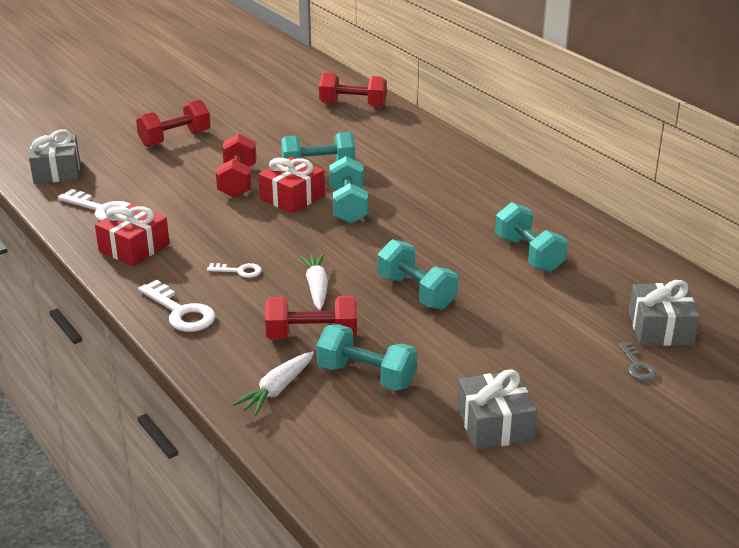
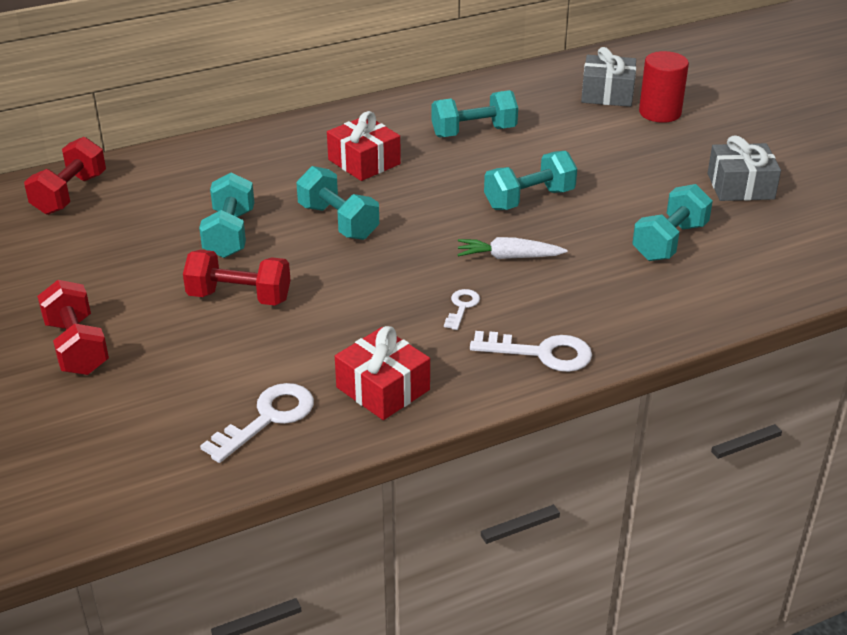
camera: 80 degrees left, 5 degrees up
grey gift [29,129,80,184] -> none
white key [138,280,215,332] -> white key turned 45 degrees clockwise [470,331,592,372]
white carrot [233,351,314,415] -> none
red gift [258,157,325,213] -> red gift moved to [327,111,401,181]
red dumbbell [265,296,357,340] -> none
turquoise dumbbell [329,156,368,224] -> turquoise dumbbell turned 45 degrees clockwise [297,166,379,240]
grey key [618,342,657,381] -> red cylinder [639,51,689,123]

